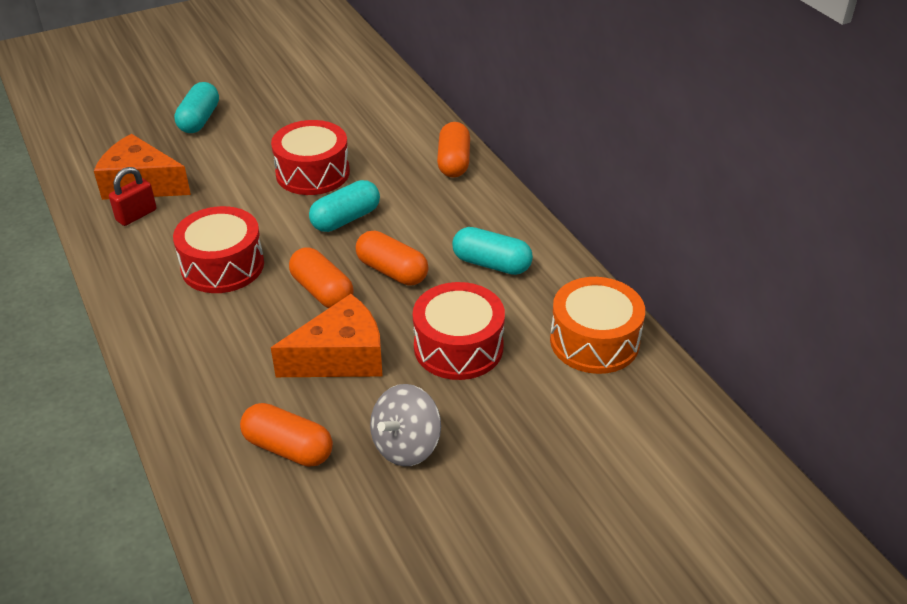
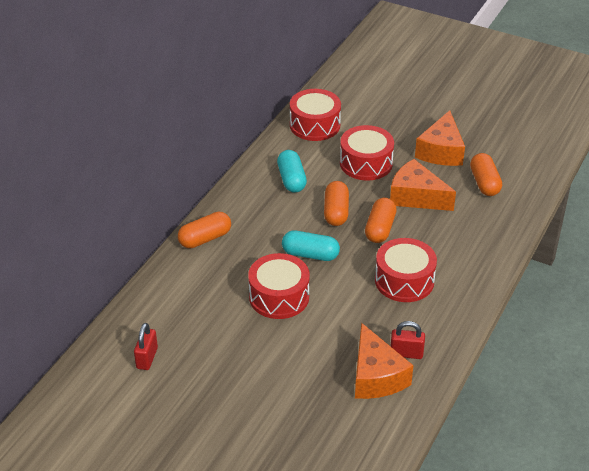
camera: 125 degrees left, 0 degrees up
turquoise capsule [174,82,219,133] -> none
grey spinning top [370,384,441,466] -> orange cheese [415,110,465,166]
orange drum [550,277,645,374] -> red drum [290,89,341,141]
none -> red padlock [134,323,158,370]

